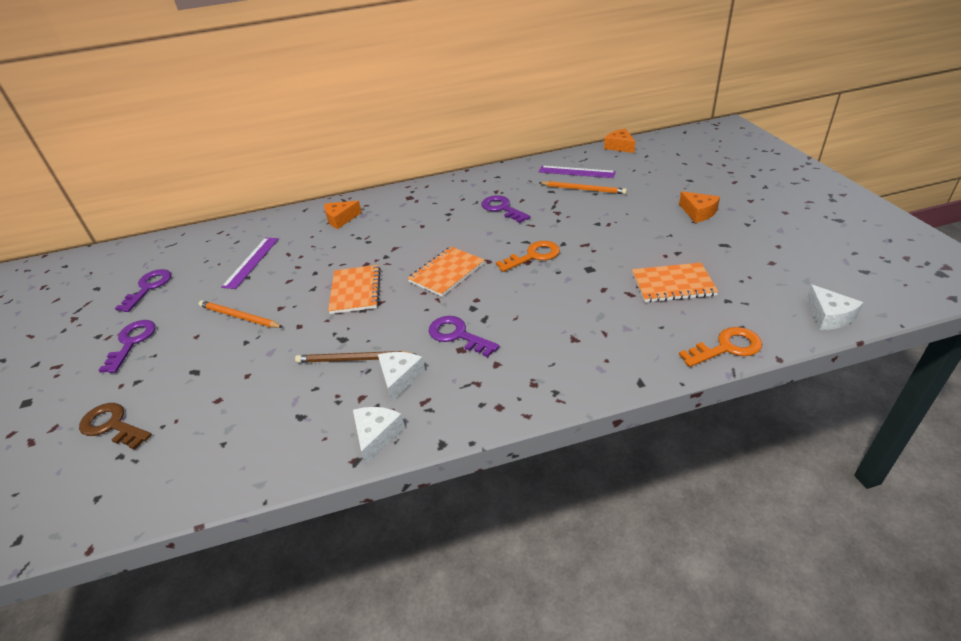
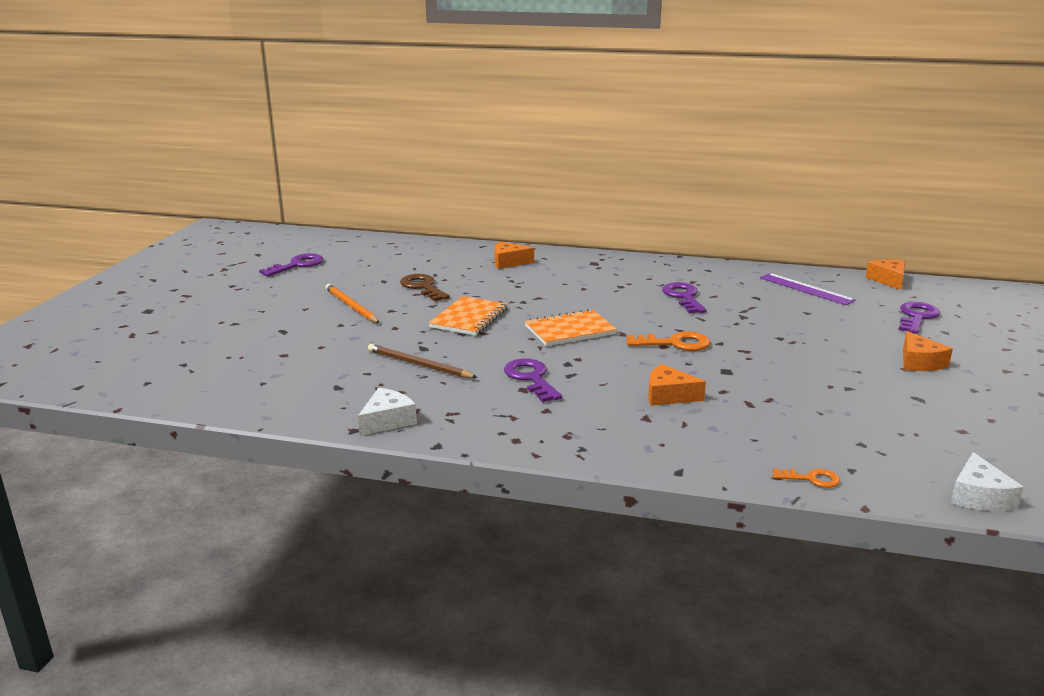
camera: 25 degrees right, 15 degrees down
brown key [79,403,152,450] -> brown key moved to [400,274,450,301]
purple key [98,320,156,373] -> purple key moved to [899,302,940,334]
purple ruler [221,238,279,289] -> none
white cheese [378,352,425,402] -> none
orange pencil [540,181,627,194] -> none
orange notebook [632,263,719,302] -> none
orange key [679,327,762,367] -> orange key [773,468,840,488], size x0.59
none -> orange cheese [648,364,706,406]

